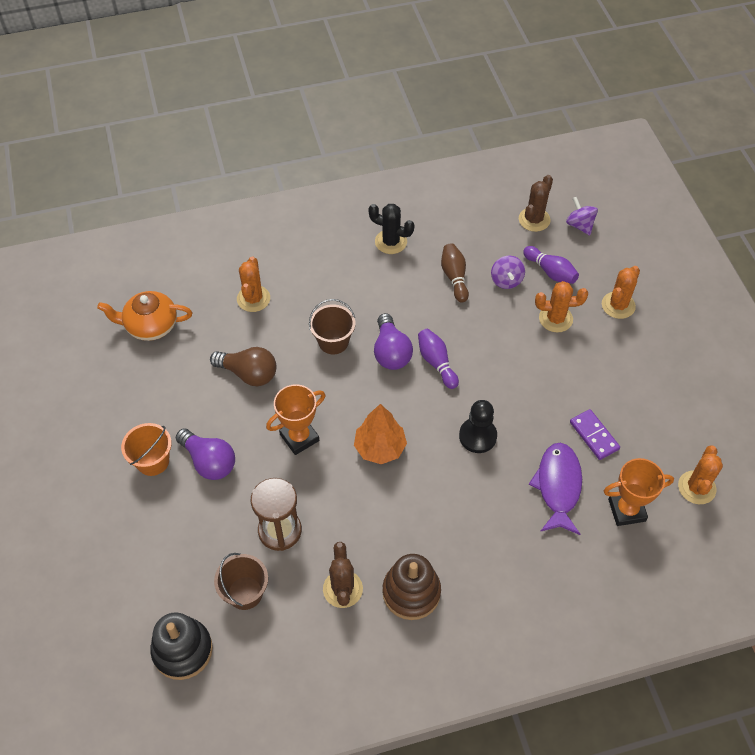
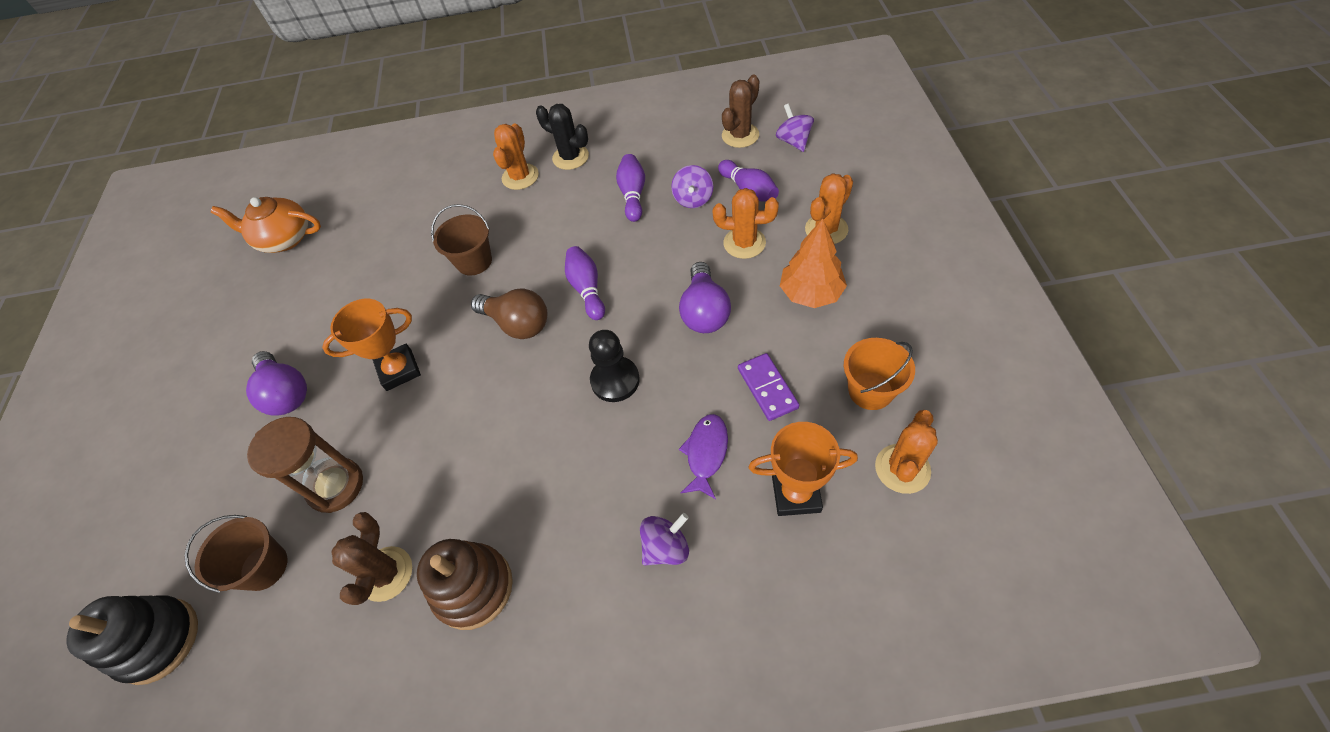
camera: 15 degrees right, 0 degrees up
orange bucket [121,423,172,476] -> orange bucket moved to [844,338,915,410]
brown light bulb [210,347,277,386] -> brown light bulb moved to [471,288,548,339]
orange cactus [237,257,270,312] -> orange cactus moved to [493,124,539,190]
orange tree [354,404,407,464] -> orange tree moved to [780,218,847,308]
purple light bulb [374,313,413,370] -> purple light bulb moved to [679,262,731,333]
brown bowling pin [441,243,469,303] -> purple bowling pin [616,154,645,222]
purple fish [528,443,582,535] -> purple fish [679,414,728,499], size x0.66
none -> purple spinning top [640,513,689,566]

